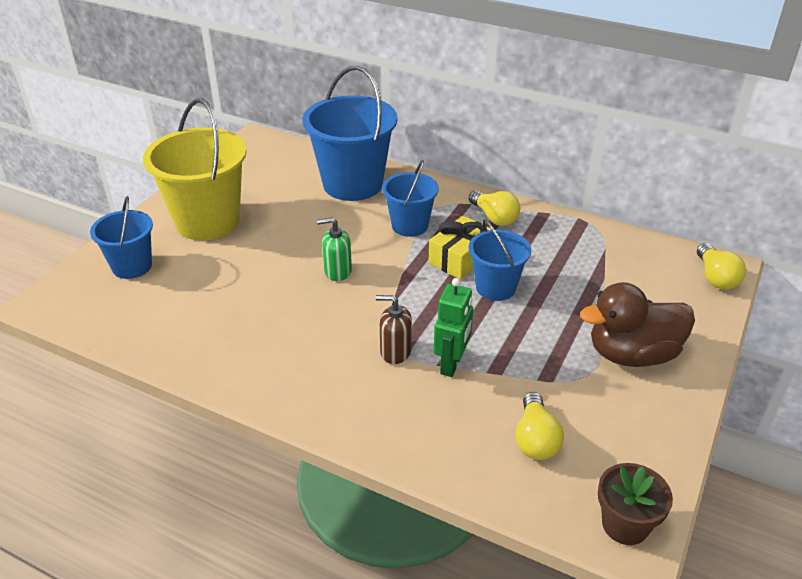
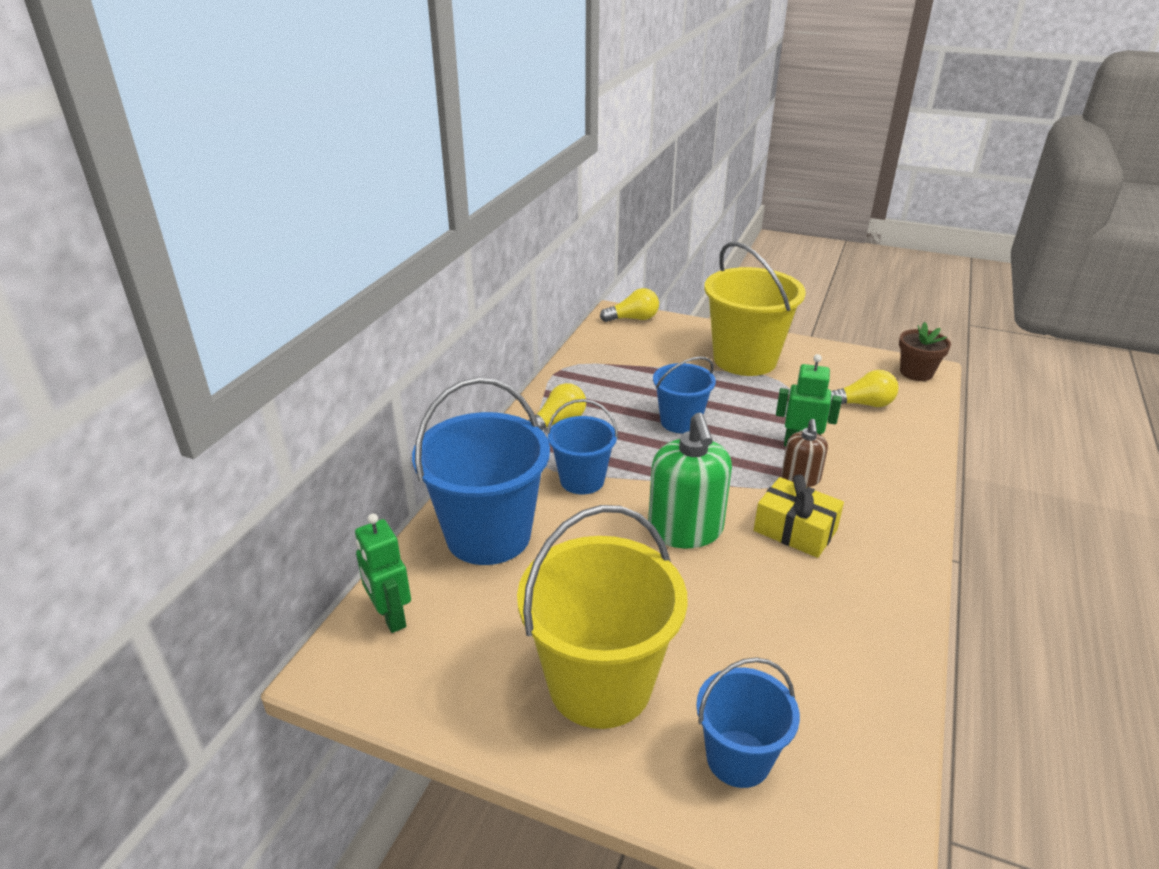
camera: 95 degrees left, 5 degrees down
green soap dispenser [317,218,352,281] -> green soap dispenser [648,413,732,548], size x1.80
yellow gift [428,216,491,280] -> yellow gift moved to [754,474,844,558]
brown duck [580,282,695,367] -> yellow bucket [704,242,806,376]
none -> green robot [355,514,411,633]

